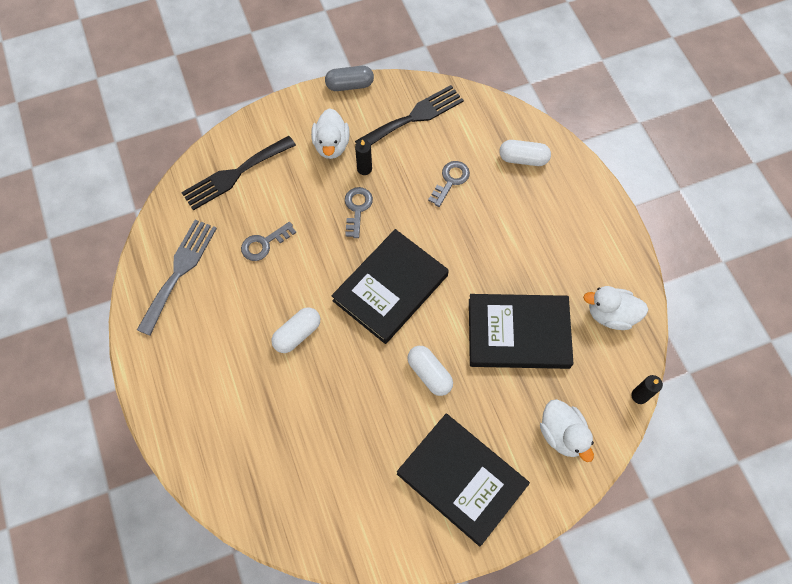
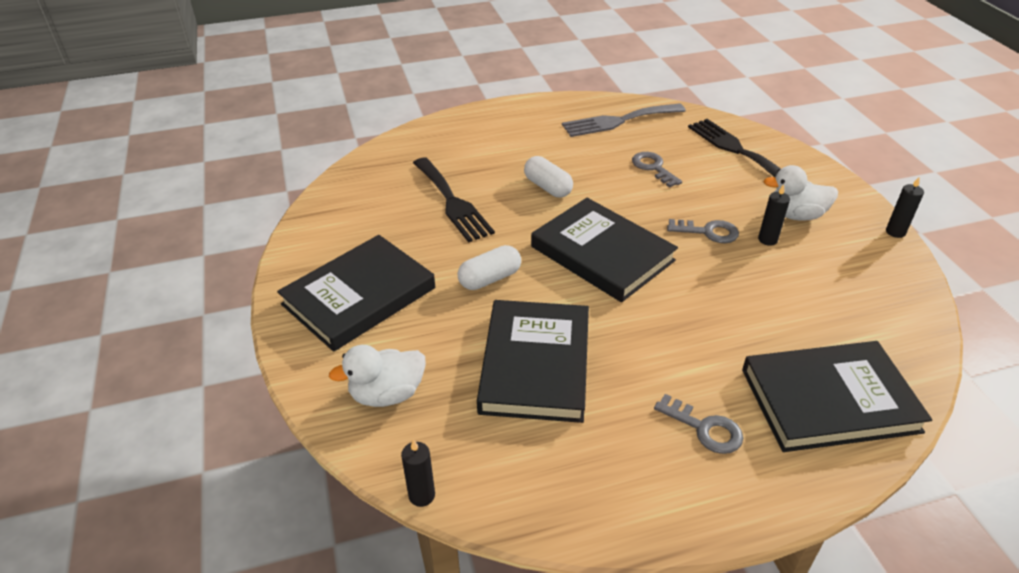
camera: 95 degrees right, 25 degrees down
grey fork [137,220,217,336] -> grey fork turned 135 degrees clockwise [562,103,686,137]
grey capsule [325,66,374,91] -> black candle [886,177,924,238]
black fork [355,85,464,145] -> black fork moved to [413,157,495,243]
grey key [428,161,470,207] -> grey key moved to [654,394,743,454]
white capsule [499,140,551,166] -> black book [742,341,932,452]
white duck [583,286,649,330] -> none

